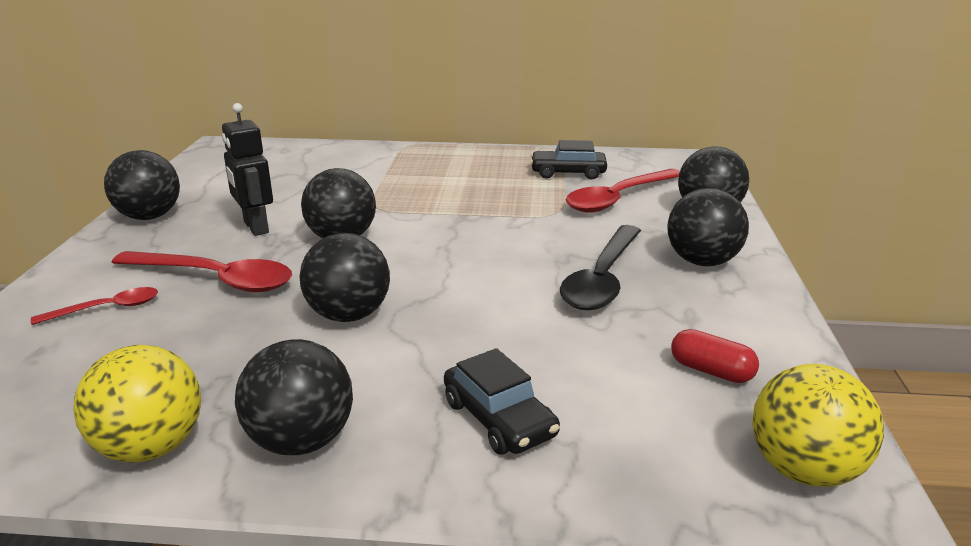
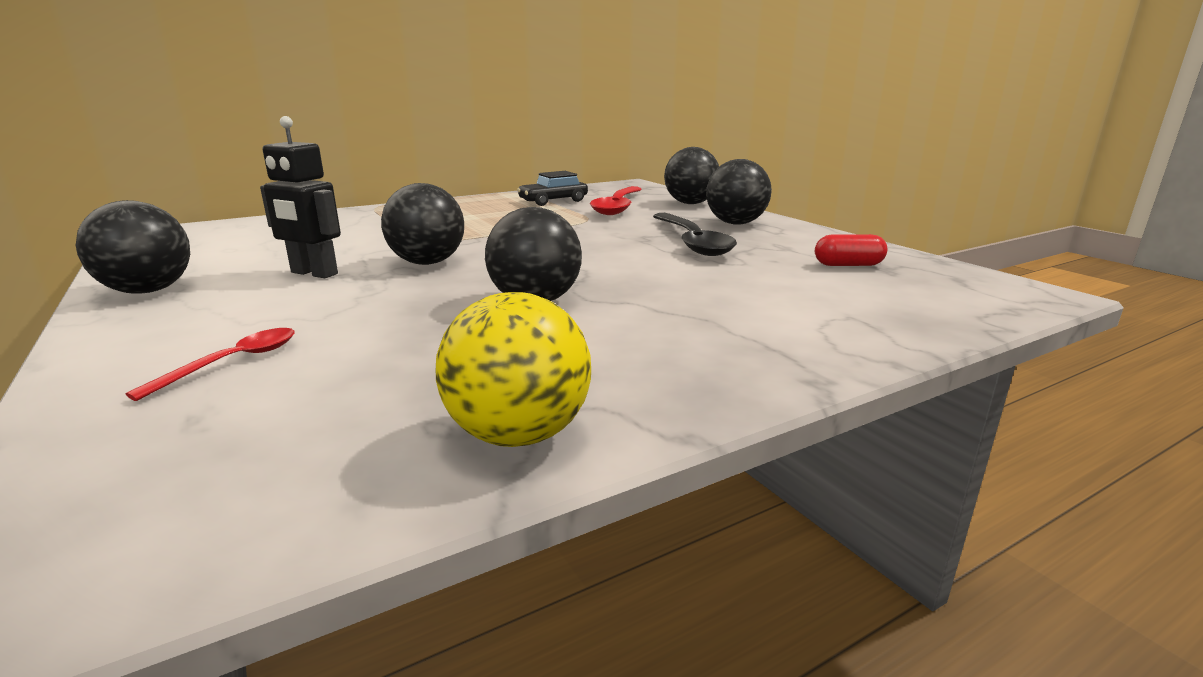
camera: 35 degrees left, 5 degrees down
red spoon [111,251,292,292] -> none
black ball [235,339,353,455] -> none
black car [444,348,560,455] -> none
yellow ball [752,364,884,487] -> none

